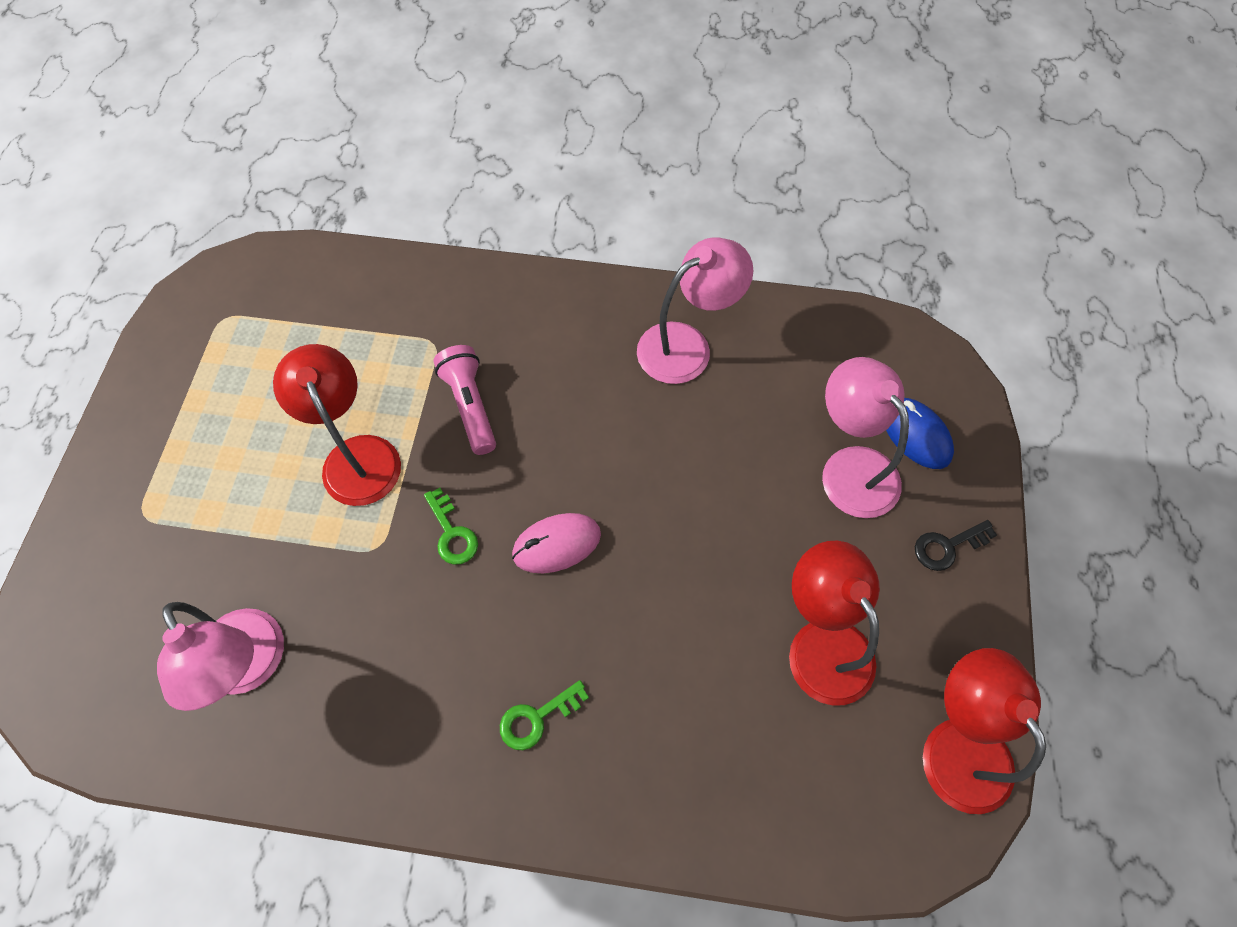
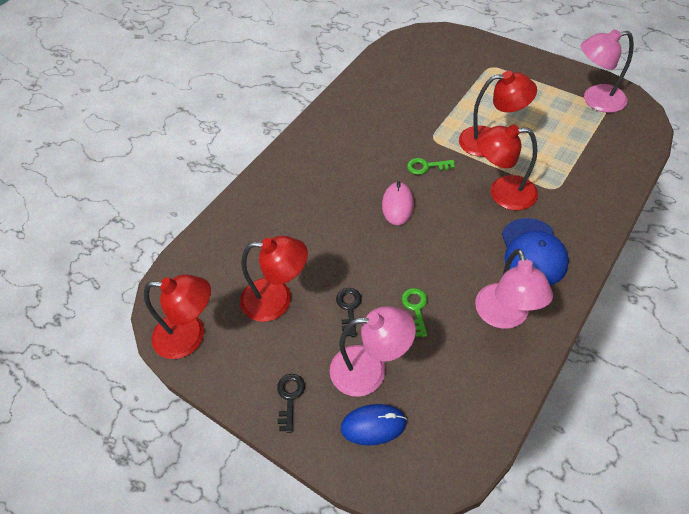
camera: 120 degrees right, 10 degrees down
pink lamp [157,602,284,711] -> pink lamp moved to [581,29,634,113]
pink flashlight [433,345,496,455] -> red lamp [477,124,538,211]
green key [500,680,589,750] -> green key moved to [401,288,427,337]
none -> black key [336,288,362,337]
none -> blue cap [502,218,569,285]

